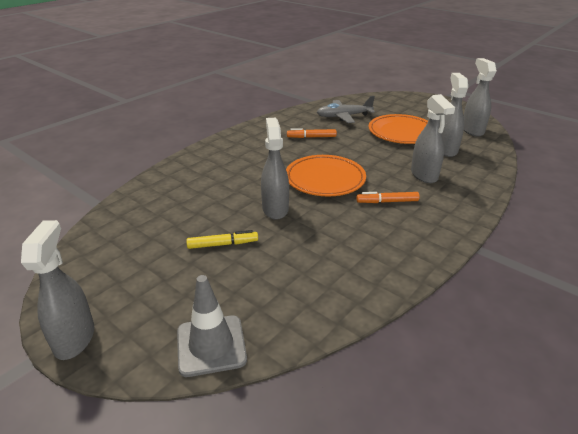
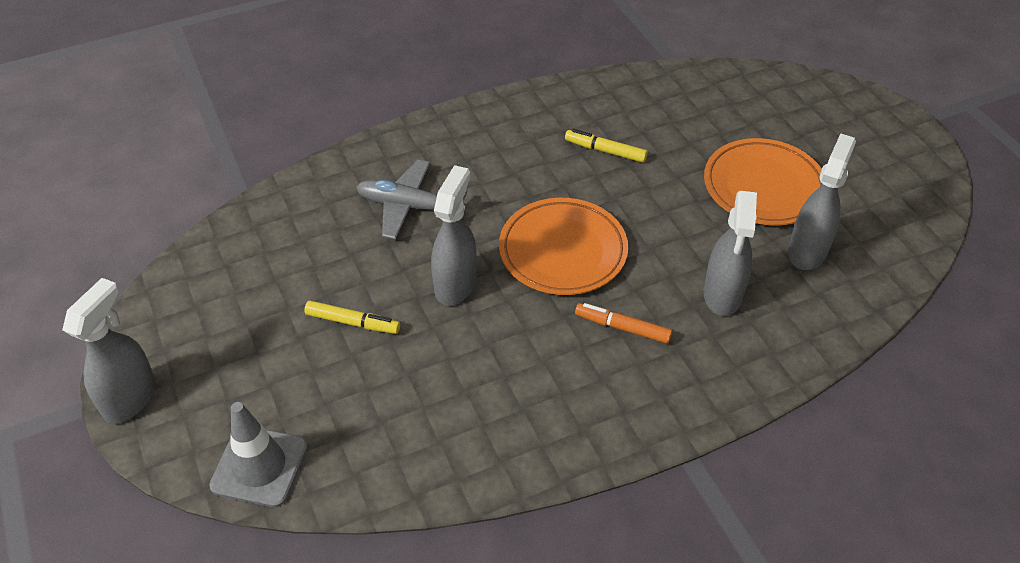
camera: 25 degrees right, 15 degrees up
orange marker [287,128,337,138] -> yellow marker [565,129,648,163]
grey plane [317,96,375,123] -> grey plane moved to [356,160,467,239]
grey spray bottle [464,58,497,137] -> none

